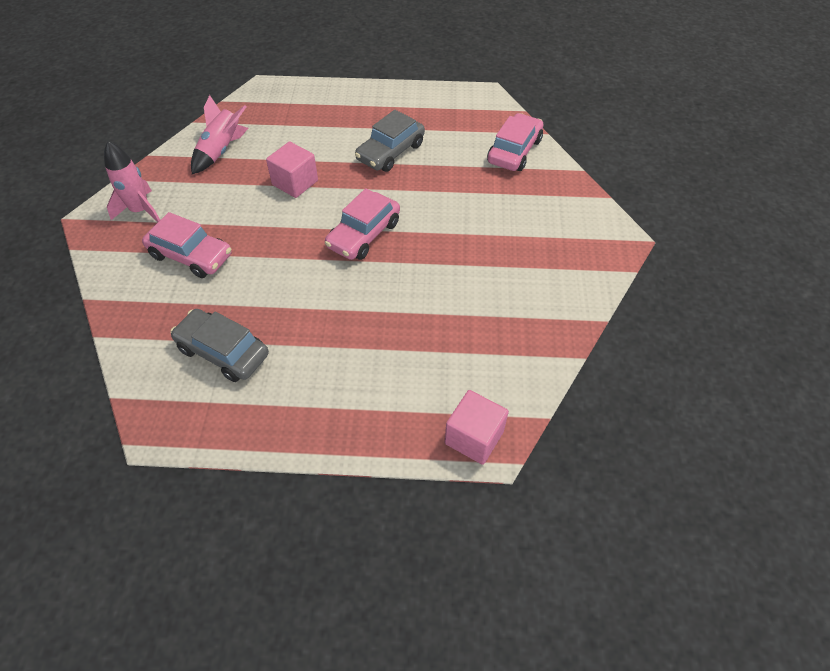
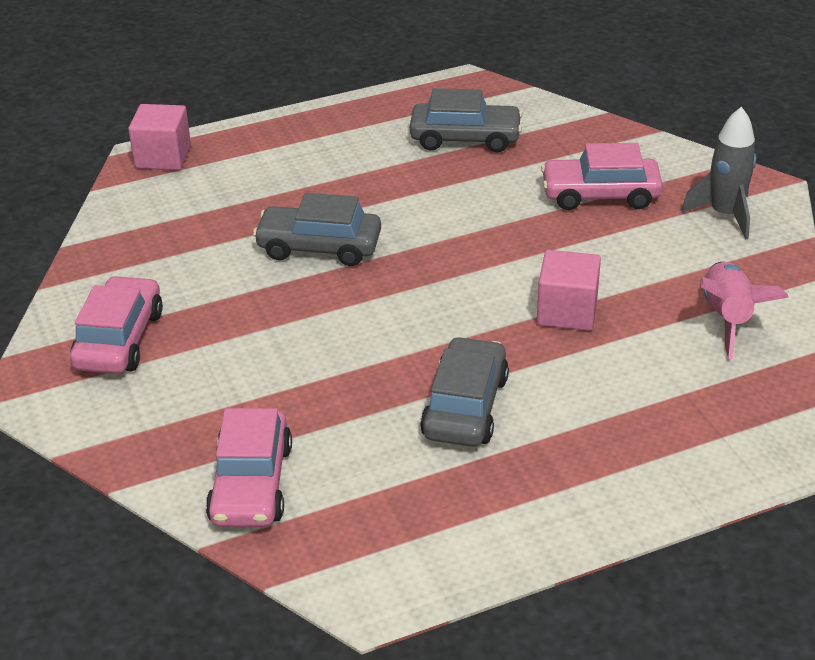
camera: 155 degrees right, 15 degrees down
pink rocket [104,141,160,222] -> grey rocket [681,107,756,239]
pink car [325,188,400,260] -> pink car moved to [70,276,163,374]
none -> grey car [253,193,381,266]

